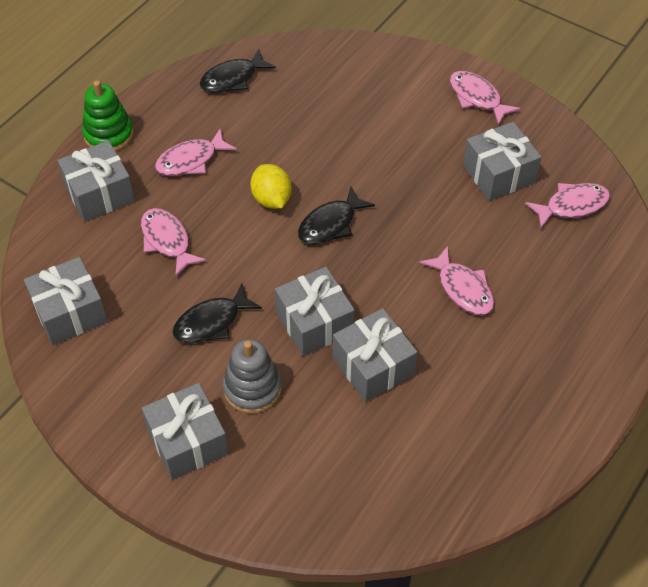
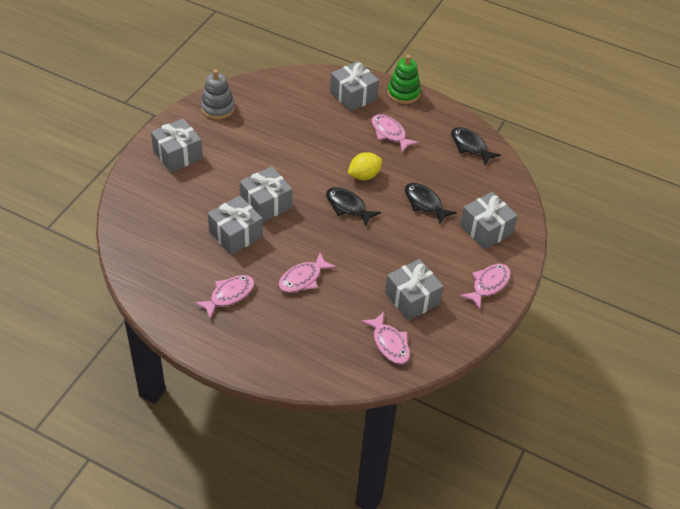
camera: 80 degrees right, 5 degrees down
grey gift [24,257,108,345] -> grey gift moved to [460,192,518,250]
pink fish [141,208,207,277] -> pink fish moved to [194,275,255,319]
black fish [172,284,262,343] -> black fish moved to [405,183,457,224]
grey stacking toy [222,339,282,414] -> grey stacking toy moved to [201,70,235,120]

